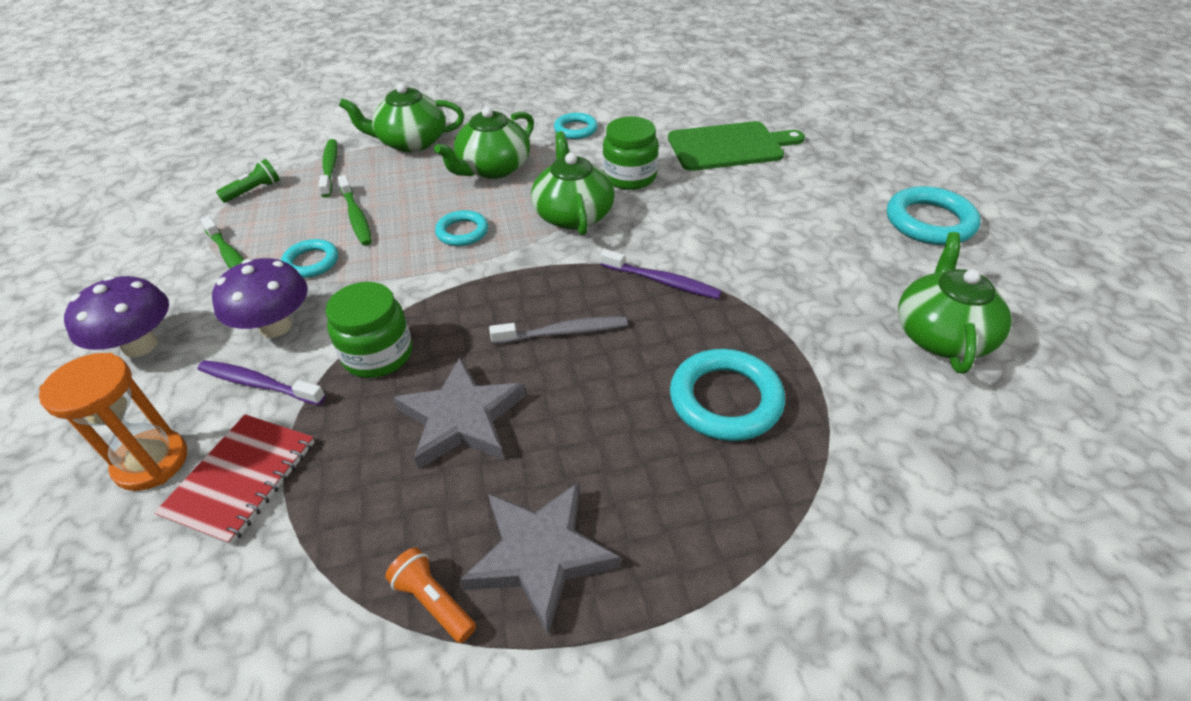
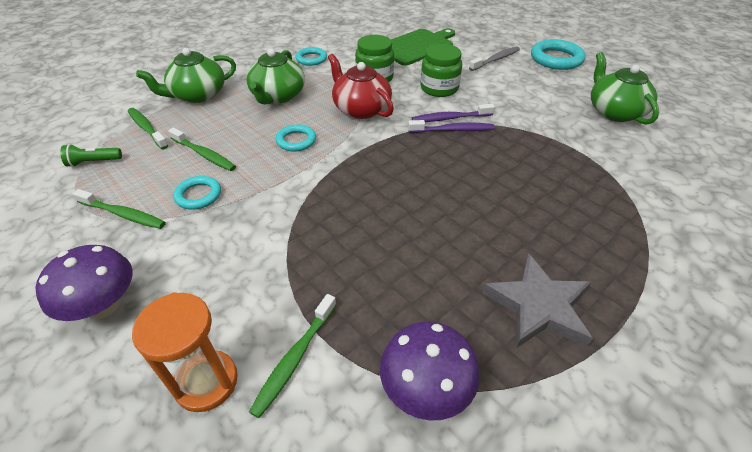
camera: 30 degrees left, 0 degrees up
red notebook [154,414,315,545] -> green toothbrush [249,294,336,418]
purple toothbrush [197,360,326,405] -> purple toothbrush moved to [412,104,495,122]
purple mushroom [212,258,308,338] -> purple mushroom moved to [380,322,479,421]
green flashlight [216,159,280,203] -> green flashlight turned 120 degrees counterclockwise [60,144,122,167]
green jar [326,282,412,378] -> green jar moved to [420,44,462,97]
orange flashlight [385,547,476,643] -> none
grey star [393,357,526,469] -> none
grey toothbrush [489,317,628,344] -> grey toothbrush moved to [469,47,520,71]
green teapot [531,131,615,236] -> red teapot [328,54,394,119]
turquoise ring [670,349,785,441] -> none

